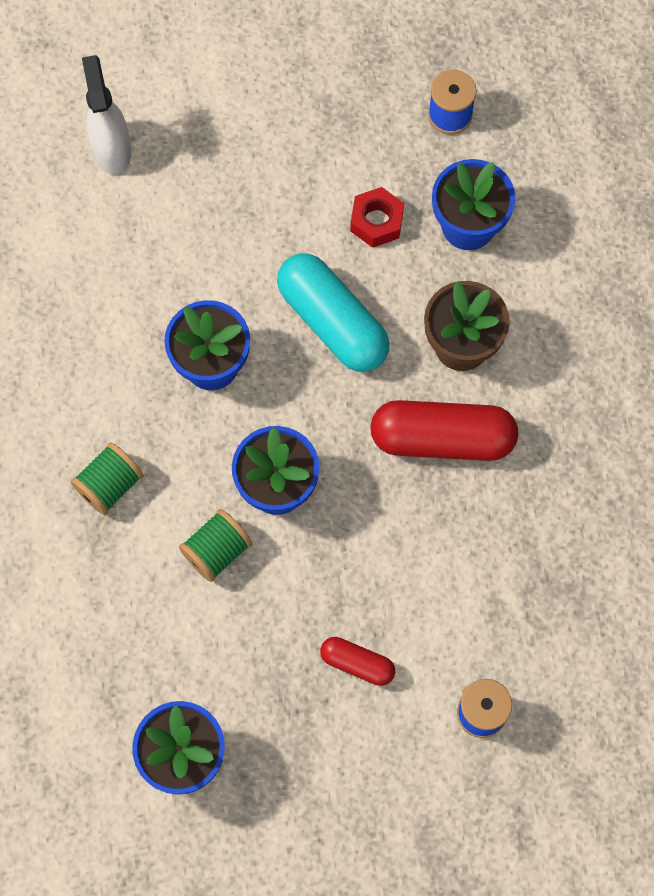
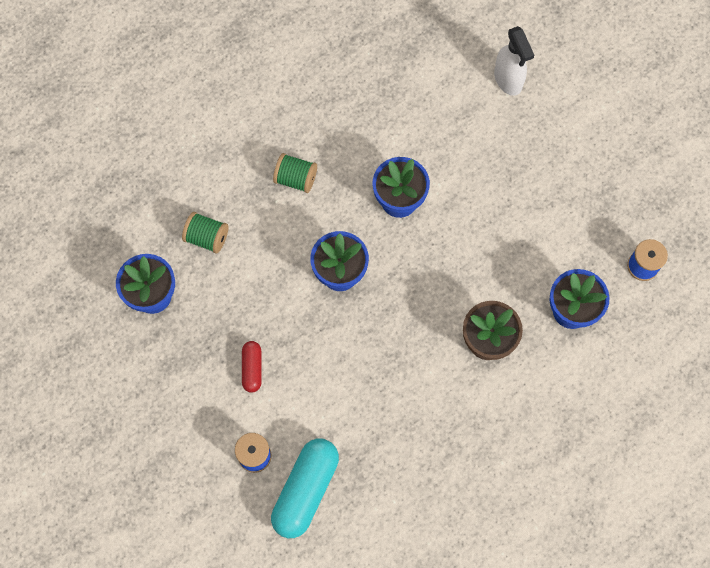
camera: 65 degrees right, 0 degrees up
white spray bottle [82,55,131,175] -> white spray bottle turned 105 degrees clockwise [494,26,534,96]
green spool [179,509,252,582] -> green spool moved to [182,212,228,254]
turquoise capsule [277,254,390,372] -> turquoise capsule moved to [271,439,339,538]
red nut [350,187,404,248] -> none
red capsule [370,400,518,461] -> none

